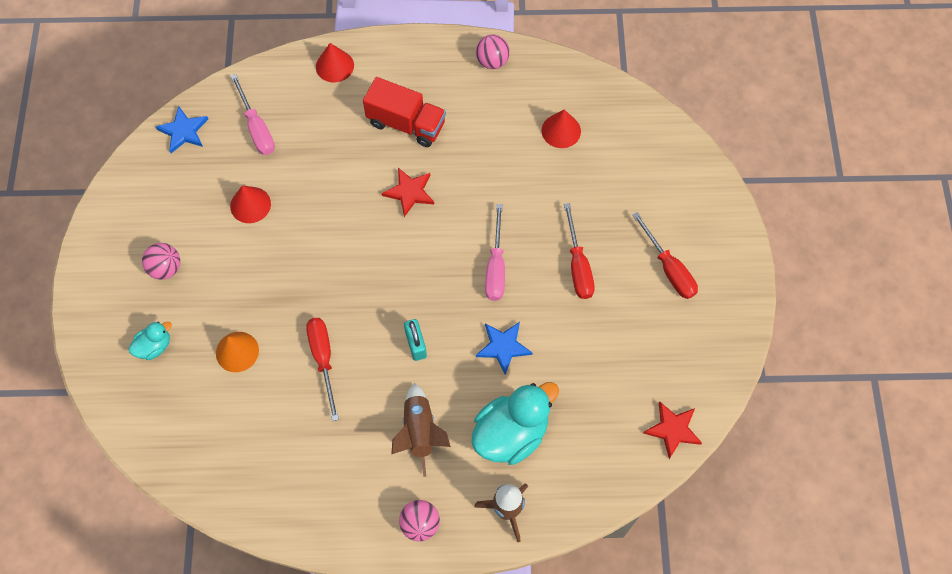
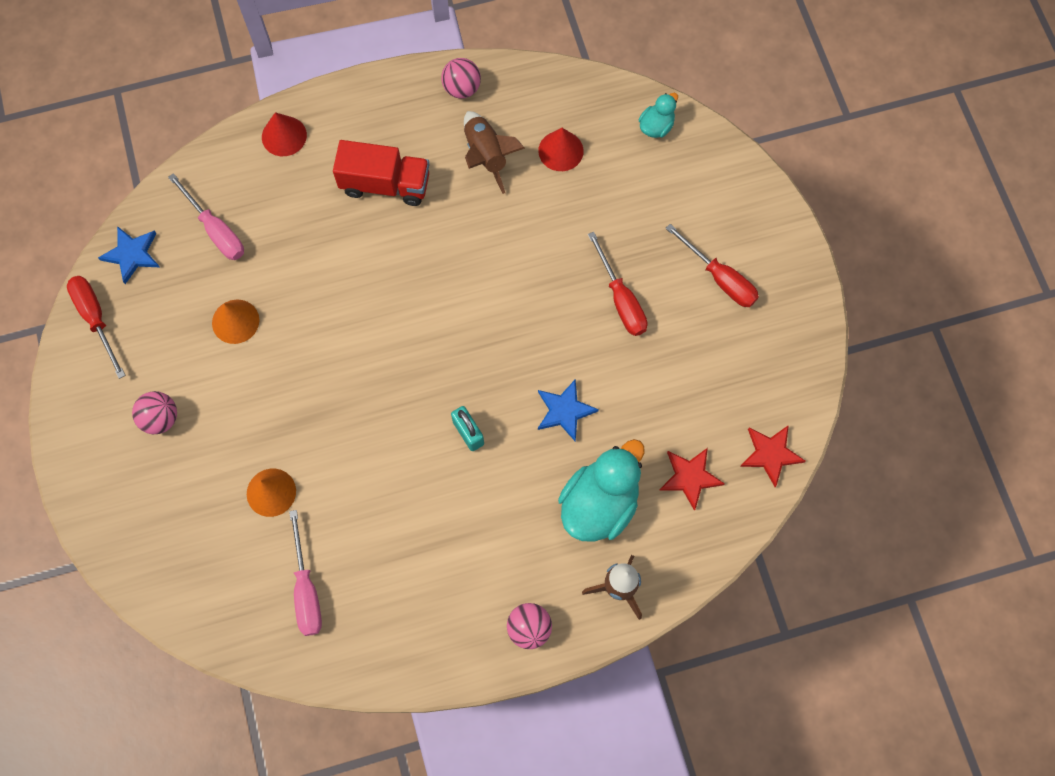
camera: 15 degrees left, 5 degrees up
turquoise duck [129,321,172,360] -> turquoise duck moved to [639,93,678,138]
red cone [230,185,271,223] -> orange cone [212,300,259,344]
red screwdriver [306,318,339,421] -> red screwdriver moved to [67,276,126,379]
red star [382,168,434,217] -> red star moved to [660,448,725,511]
brown rocket [391,383,451,477] -> brown rocket moved to [464,111,525,194]
pink screwdriver [485,204,505,301] -> pink screwdriver moved to [289,510,322,636]

